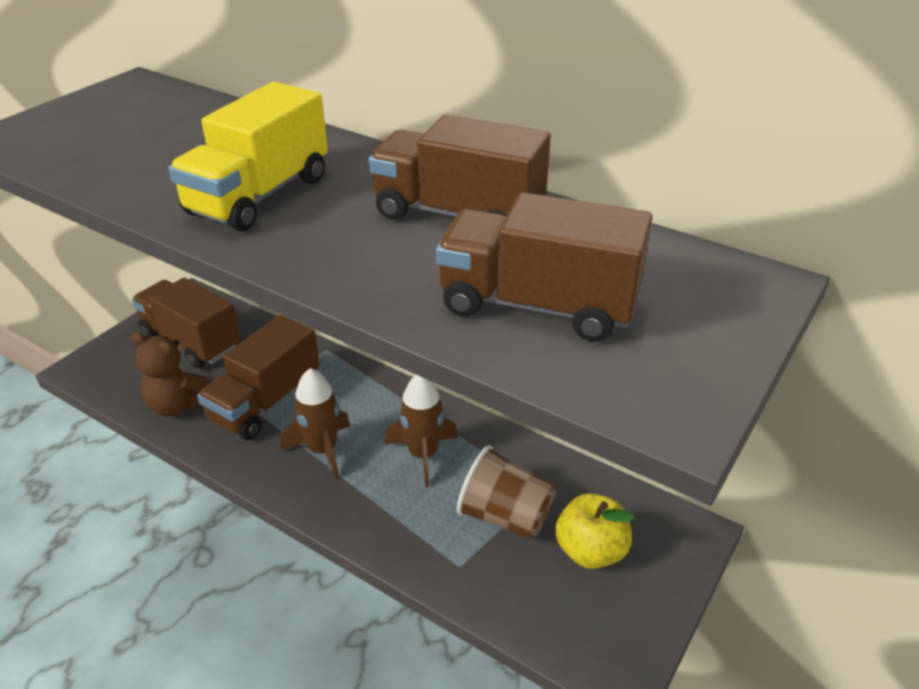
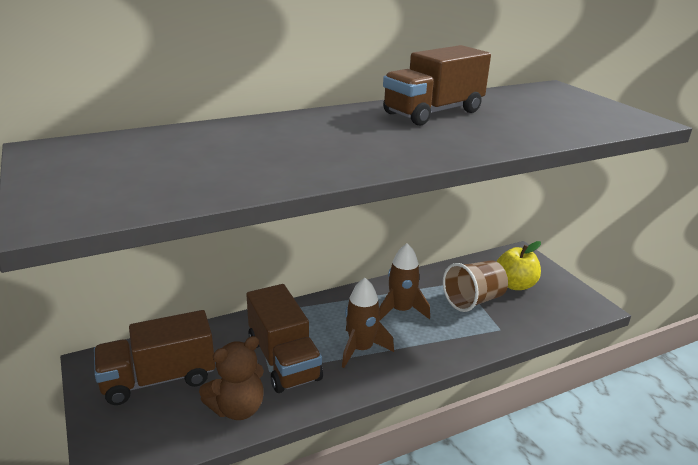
camera: 60 degrees left, 10 degrees down
yellow truck [168,82,328,231] -> none
brown truck [436,192,652,342] -> none

